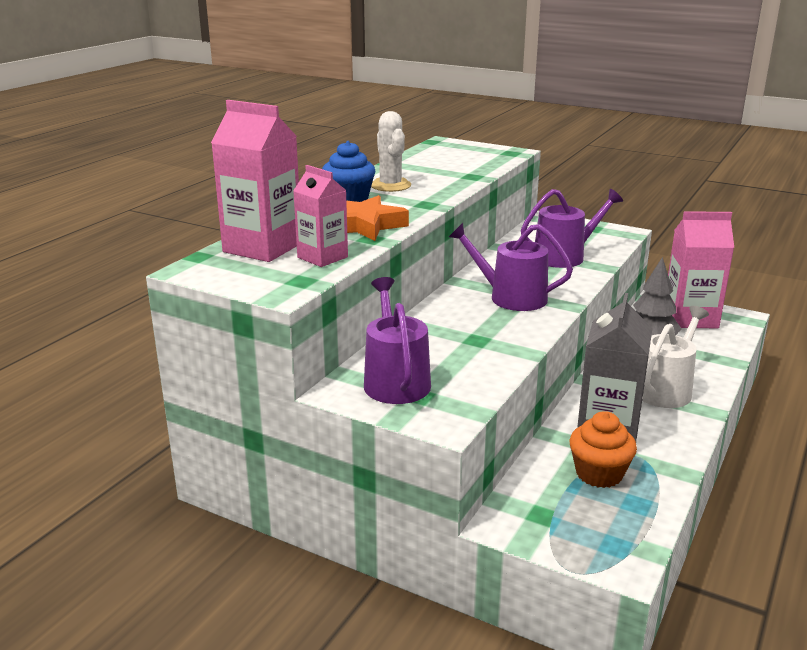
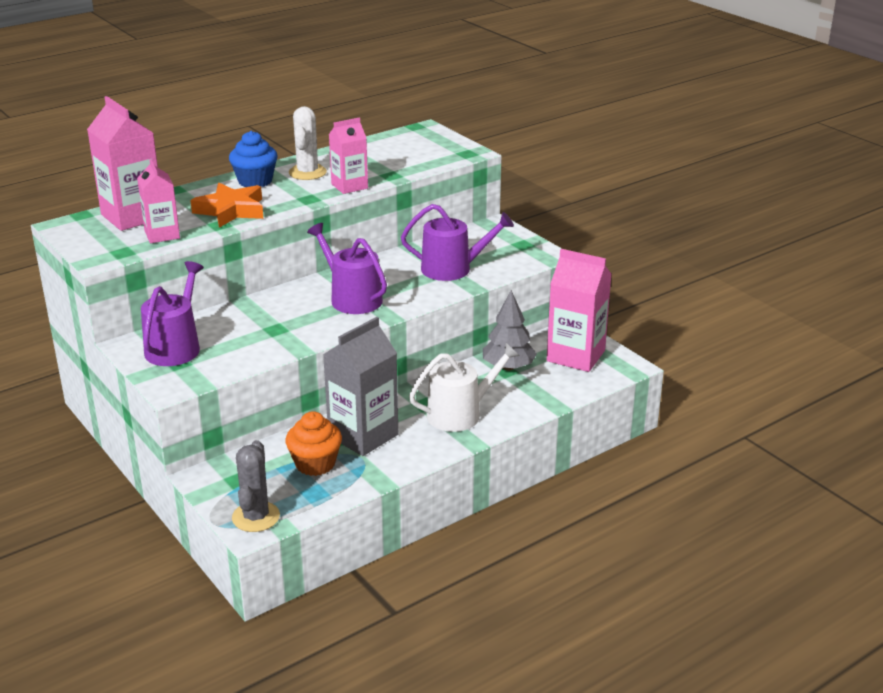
camera: 25 degrees right, 5 degrees up
none -> grey cactus [232,440,280,532]
none -> pink carton [329,117,368,194]

